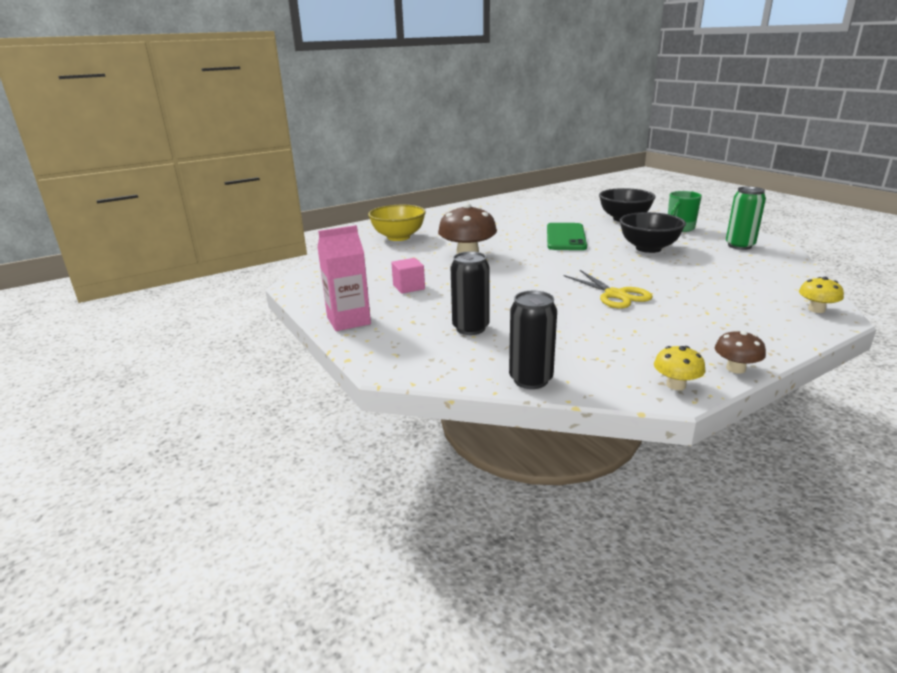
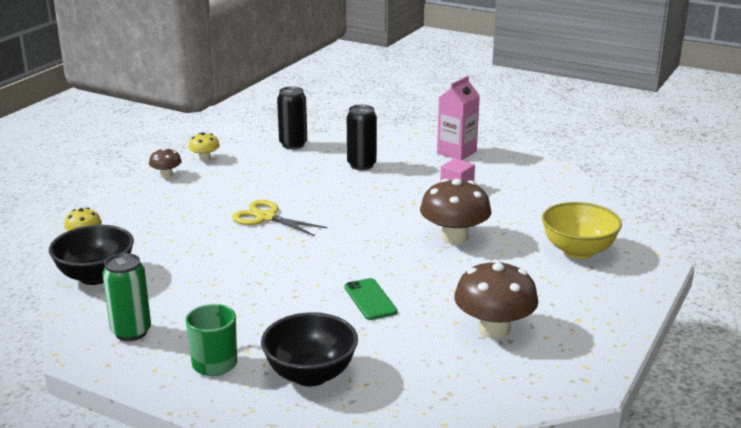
camera: 150 degrees right, 0 degrees up
green phone [547,223,587,250] -> green phone [344,278,397,320], size x0.62
black bowl [620,212,686,253] -> black bowl moved to [49,225,134,285]
none -> brown mushroom [454,260,538,339]

